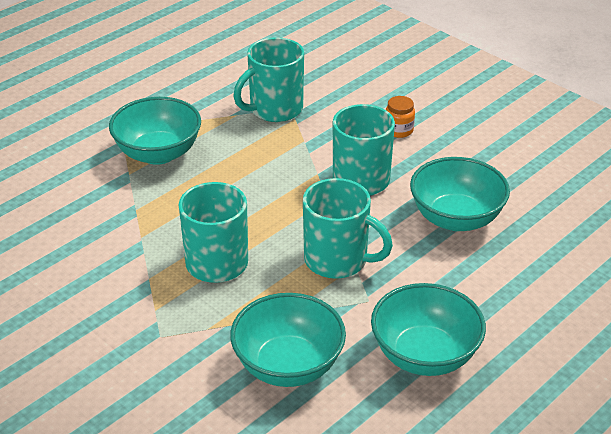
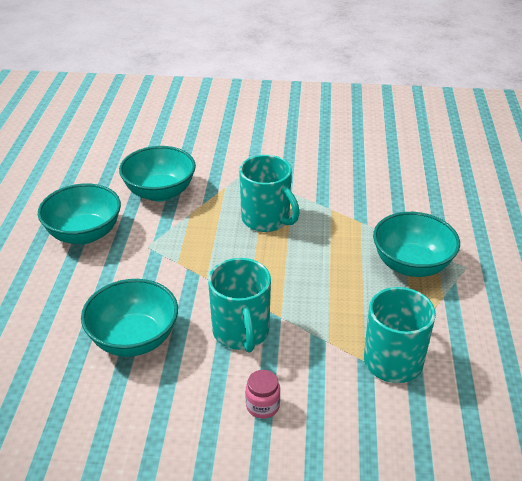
camera: 140 degrees right, 0 degrees up
turquoise mug [303,178,393,279] -> none
orange jar [386,96,415,138] -> pink jar [246,370,280,419]

